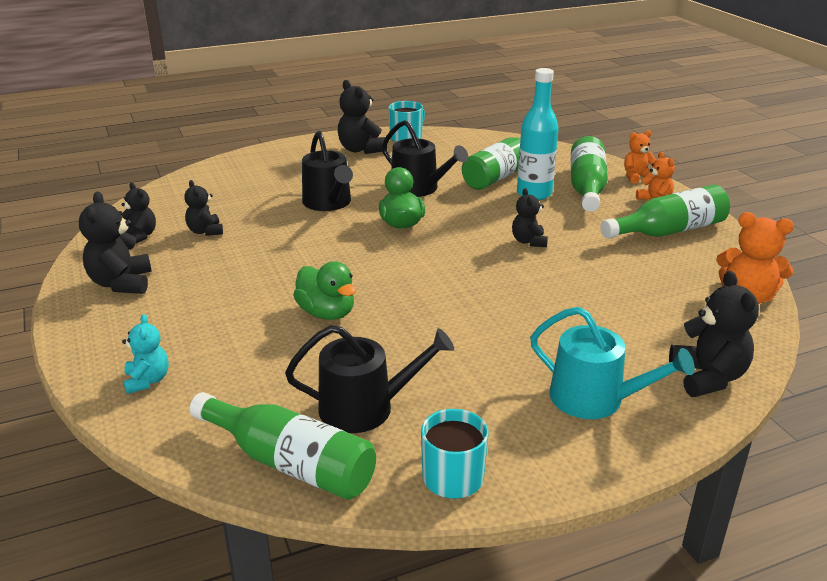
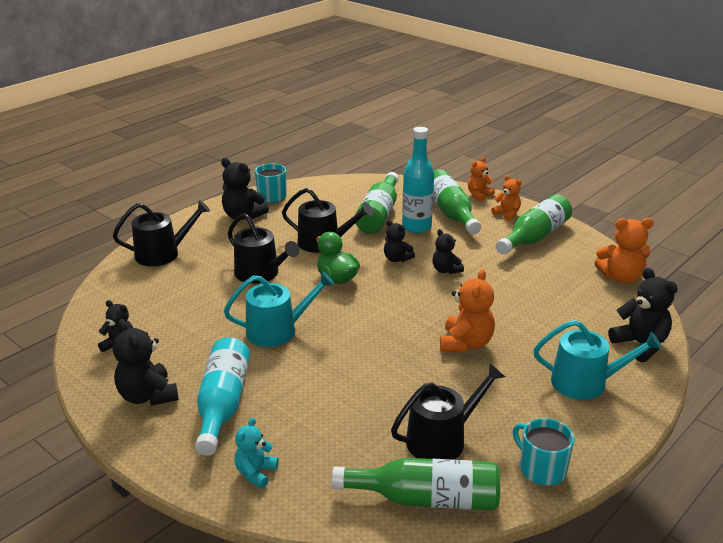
camera: 25 degrees left, 0 degrees up
turquoise teddy bear [122,314,169,394] -> turquoise teddy bear turned 120 degrees counterclockwise [234,417,278,488]
black teddy bear [184,180,223,236] -> black teddy bear moved to [384,220,415,262]
green duck [293,261,356,320] -> none
none -> black watering can [113,200,210,266]
none -> turquoise bottle [195,337,250,456]
none -> turquoise watering can [224,271,335,347]
none -> orange teddy bear [440,269,495,352]

